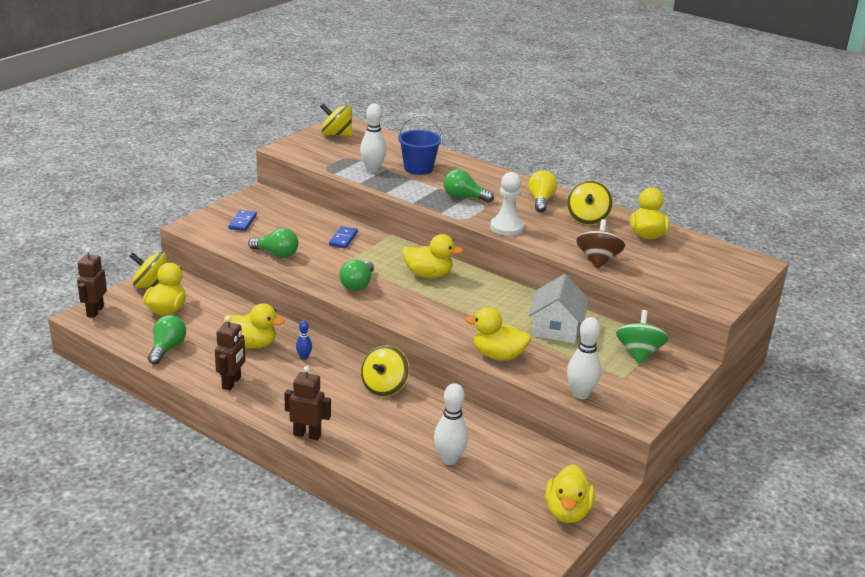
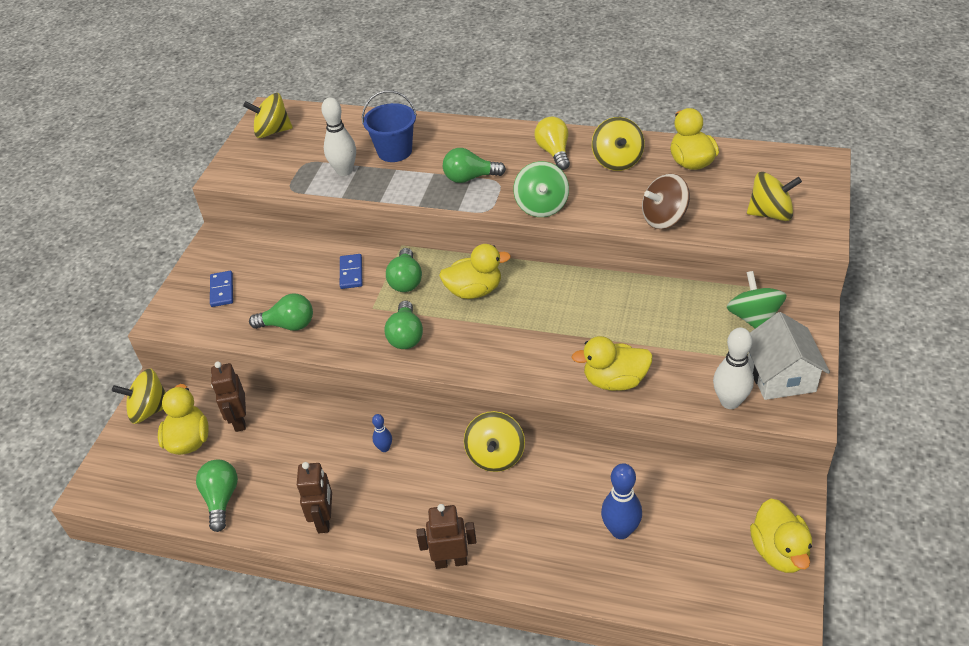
camera: 15 degrees left, 15 degrees up
brown robot [77,248,107,318] -> brown robot moved to [211,362,246,432]
yellow duck [223,303,285,348] -> none
white bowling pin [434,383,468,465] -> blue bowling pin [601,463,642,539]
white pawn [490,172,524,236] -> green spinning top [513,161,569,217]
white house [529,274,589,343] -> white house moved to [748,312,830,400]
brown spinning top [576,219,625,269] -> brown spinning top turned 105 degrees counterclockwise [642,174,690,229]
none -> green light bulb [386,248,422,292]
none -> yellow spinning top [747,172,802,221]

